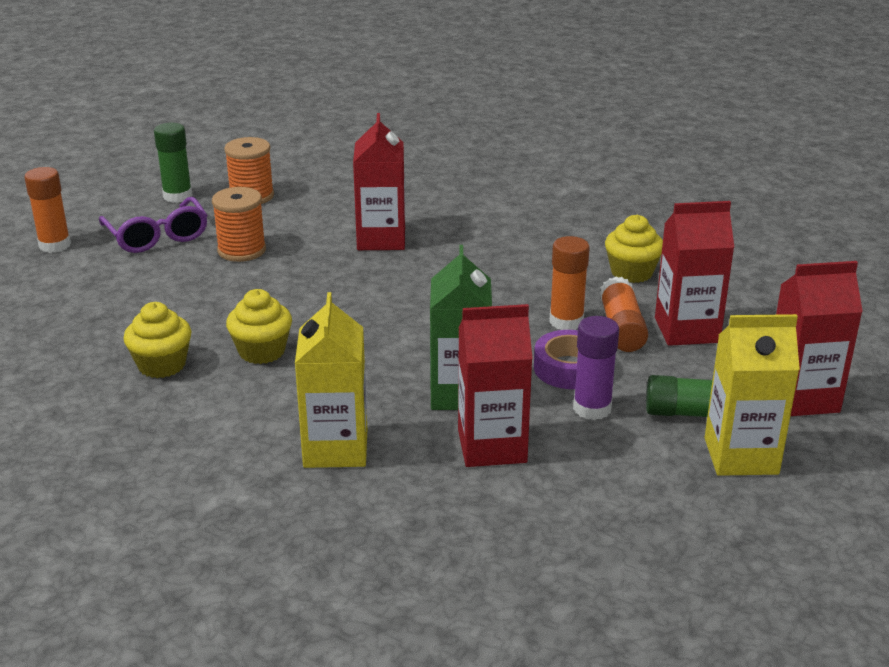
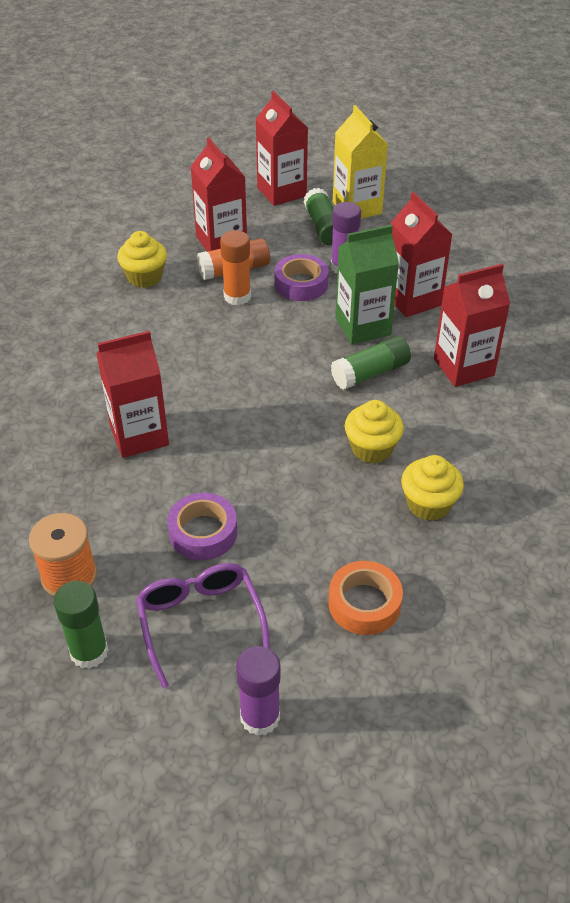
camera: 110 degrees left, 15 degrees up
orange glue stick [25,167,71,253] -> purple glue stick [236,646,281,736]
purple glasses [99,197,208,253] -> purple glasses turned 60 degrees counterclockwise [136,563,270,689]
orange spool [212,187,266,262] -> purple tape [167,493,237,560]
yellow carton [295,292,367,468] -> red carton [434,264,510,387]
none -> orange tape [329,561,403,635]
none -> green glue stick [331,336,411,390]

